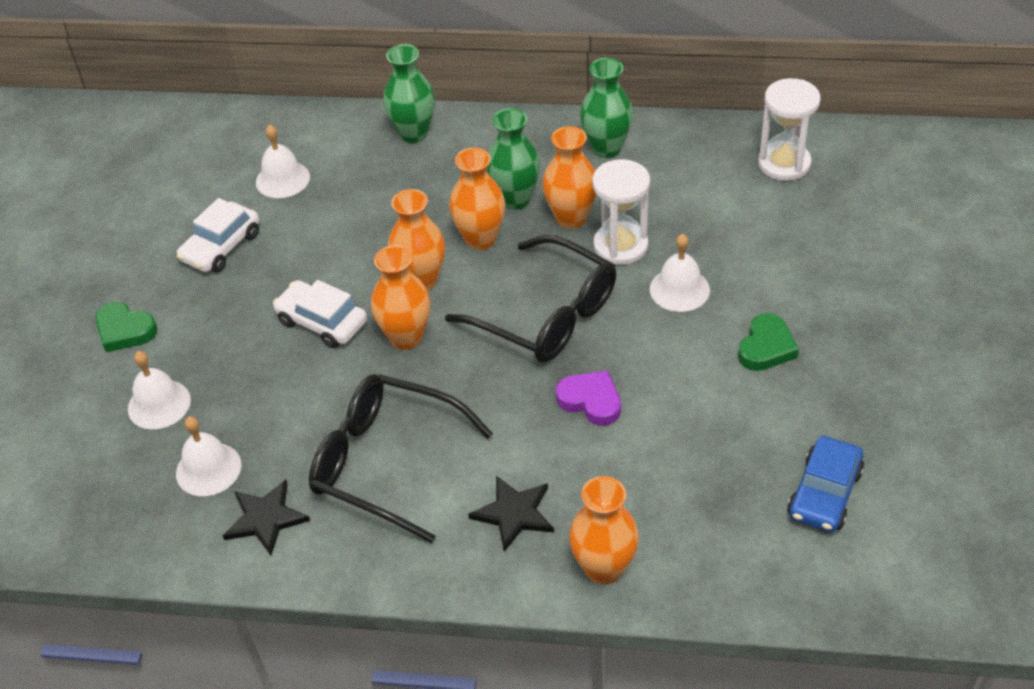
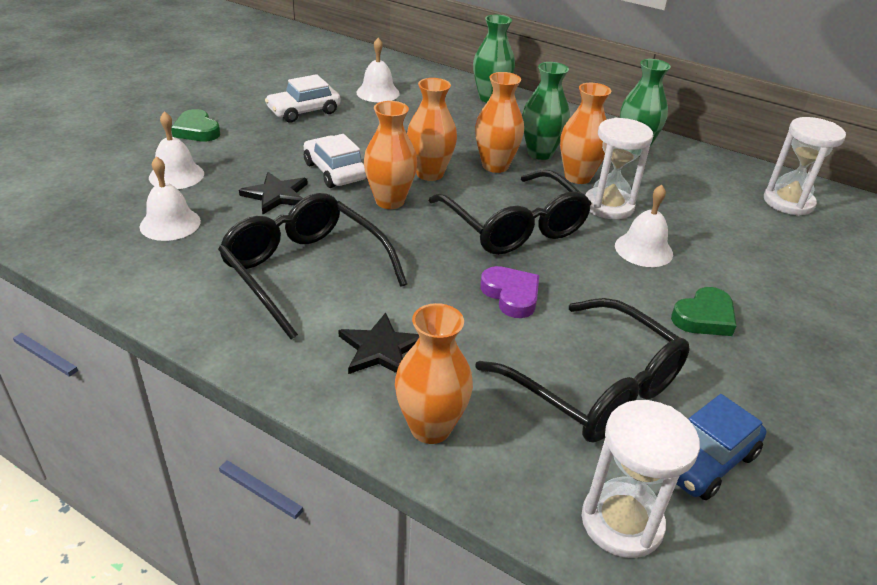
camera: 20 degrees right, 10 degrees down
black star [223,480,310,556] -> black star moved to [239,172,308,215]
none -> black glasses [475,298,690,442]
none -> white hourglass [582,400,700,558]

